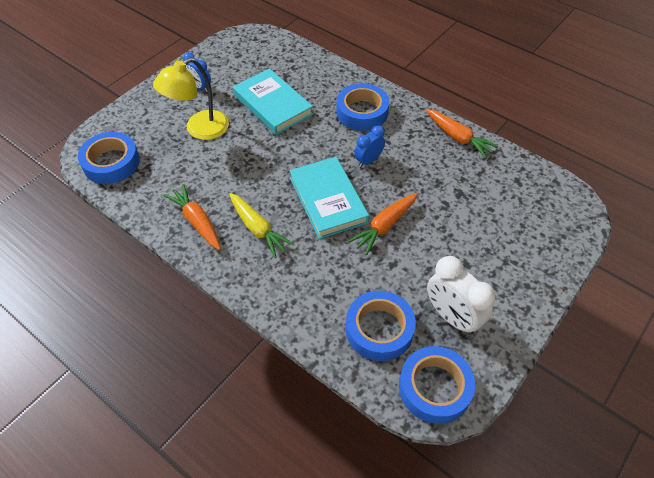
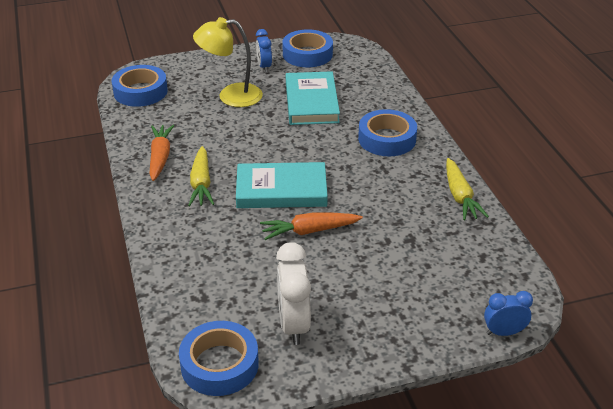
camera: 35 degrees right, 15 degrees down
turquoise book [289,157,369,239] -> turquoise book turned 75 degrees clockwise [236,162,328,208]
blue tape [346,291,416,361] -> blue tape moved to [282,29,333,67]
blue clock [354,126,385,167] -> blue clock moved to [484,291,533,336]
orange carrot [426,109,498,158] -> yellow carrot [446,158,489,220]

